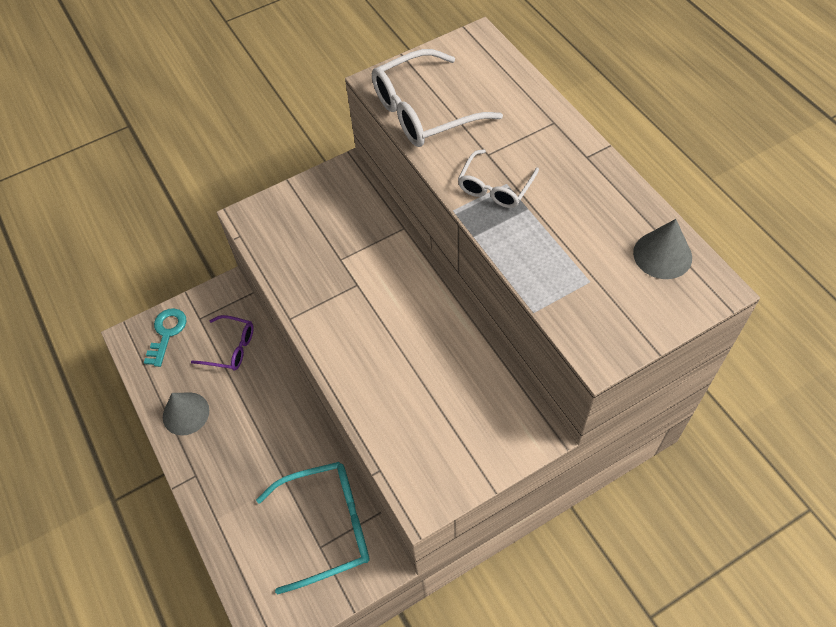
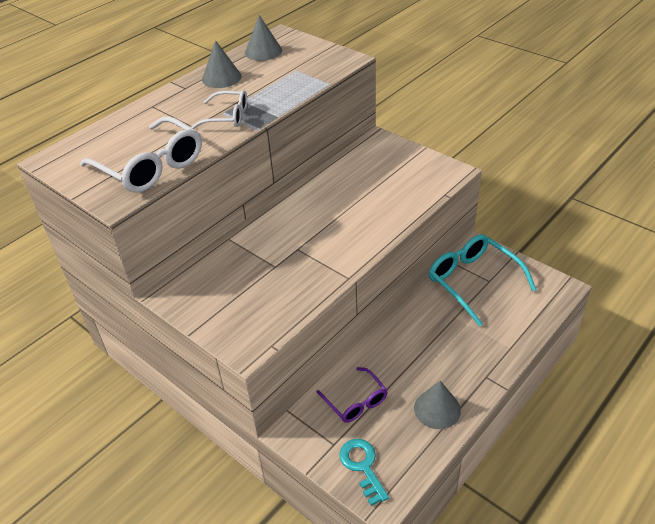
camera: 110 degrees left, 15 degrees down
turquoise key [144,308,187,367] -> turquoise key turned 75 degrees clockwise [339,439,389,506]
purple glasses [191,315,254,370] -> purple glasses turned 150 degrees clockwise [317,367,388,423]
none -> grey cone [202,40,242,88]

